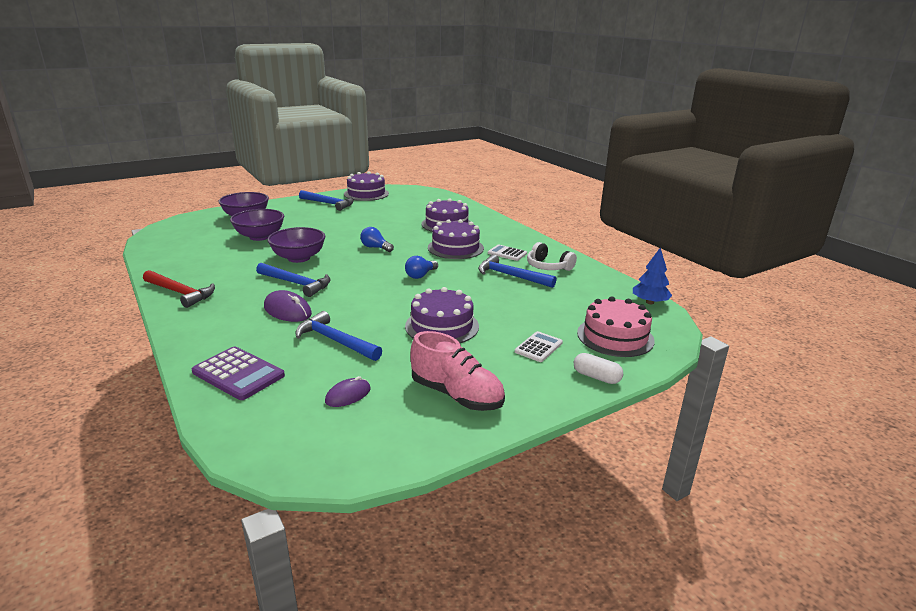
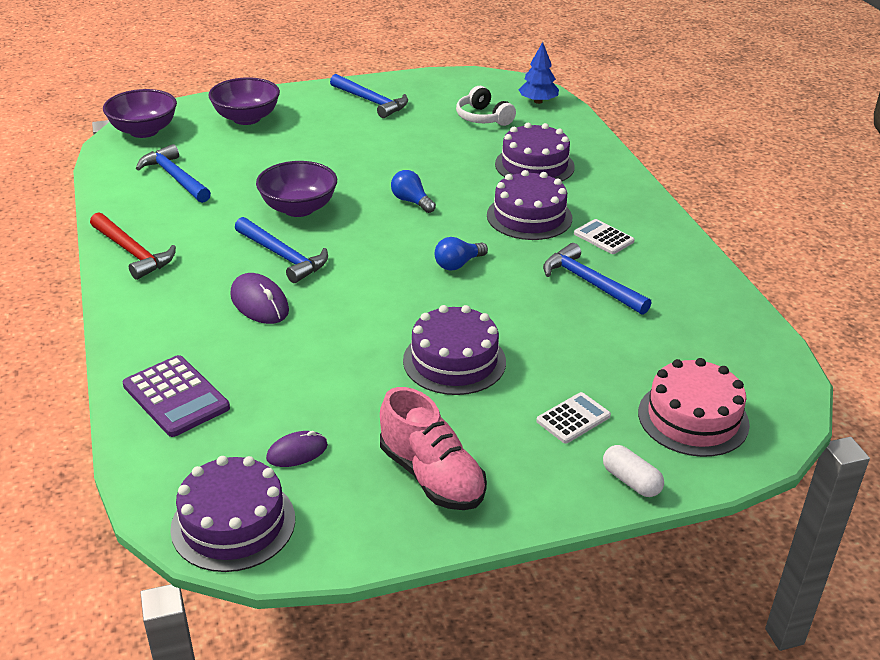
camera: 15 degrees right, 10 degrees up
purple bowl [230,209,284,241] -> purple bowl moved to [103,89,177,138]
blue hammer [295,311,382,361] -> blue hammer moved to [136,144,211,203]
purple cake [344,171,389,201] -> purple cake moved to [170,456,295,572]
white headphones [527,242,577,271] -> white headphones moved to [456,86,516,126]
blue tree [633,248,672,304] -> blue tree moved to [518,42,559,104]

